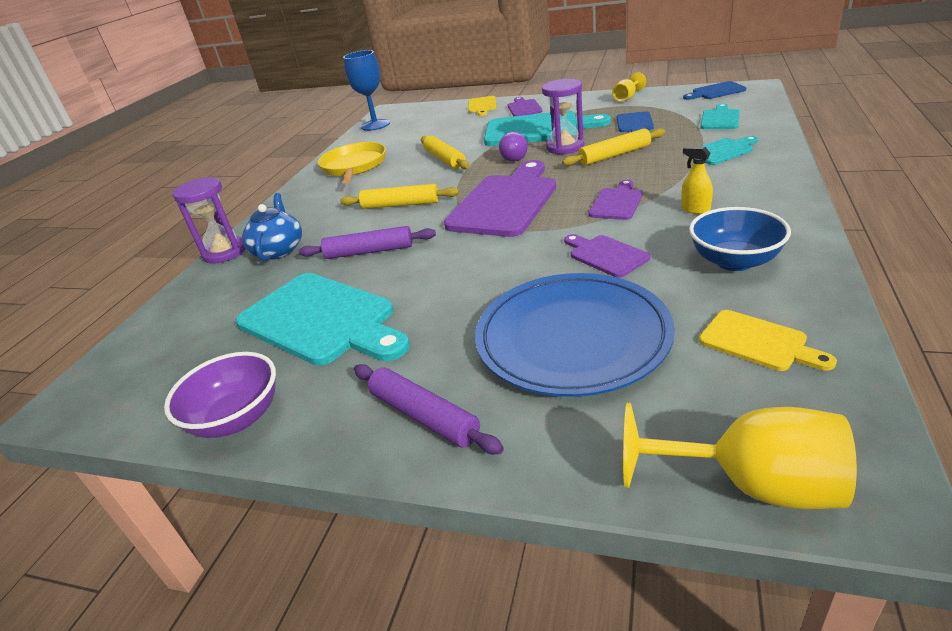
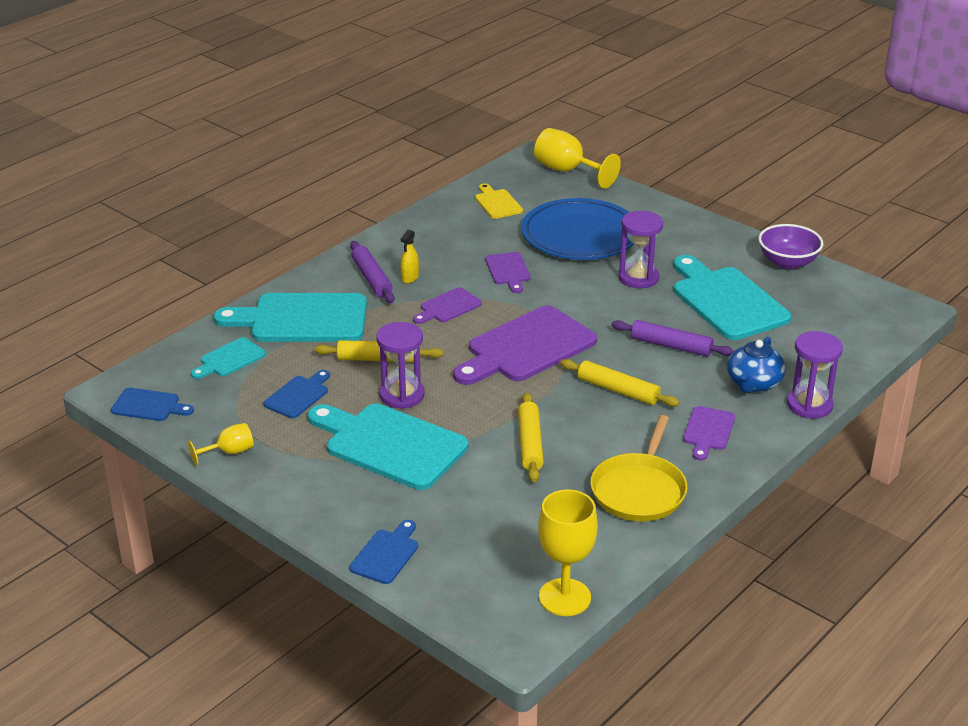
camera: 160 degrees left, 0 degrees up
blue goblet [343,50,390,131] -> yellow goblet [538,490,598,616]
purple rolling pin [354,364,504,454] -> purple rolling pin moved to [350,241,394,303]
yellow cutting board [468,96,496,116] -> blue cutting board [349,520,418,584]
purple light bulb [499,132,528,162] -> none
purple cutting board [508,97,542,116] -> purple cutting board moved to [683,406,735,461]
yellow spray bottle [681,146,713,214] -> yellow spray bottle turned 45 degrees clockwise [400,230,419,283]
blue bowl [689,207,791,271] -> none
turquoise cutting board [701,136,758,165] -> turquoise cutting board [214,293,367,342], size x2.03
none -> purple hourglass [619,211,663,288]

